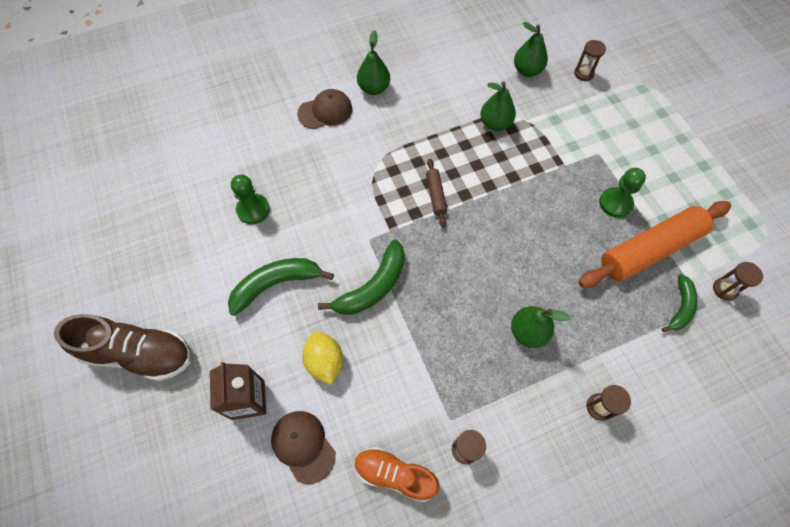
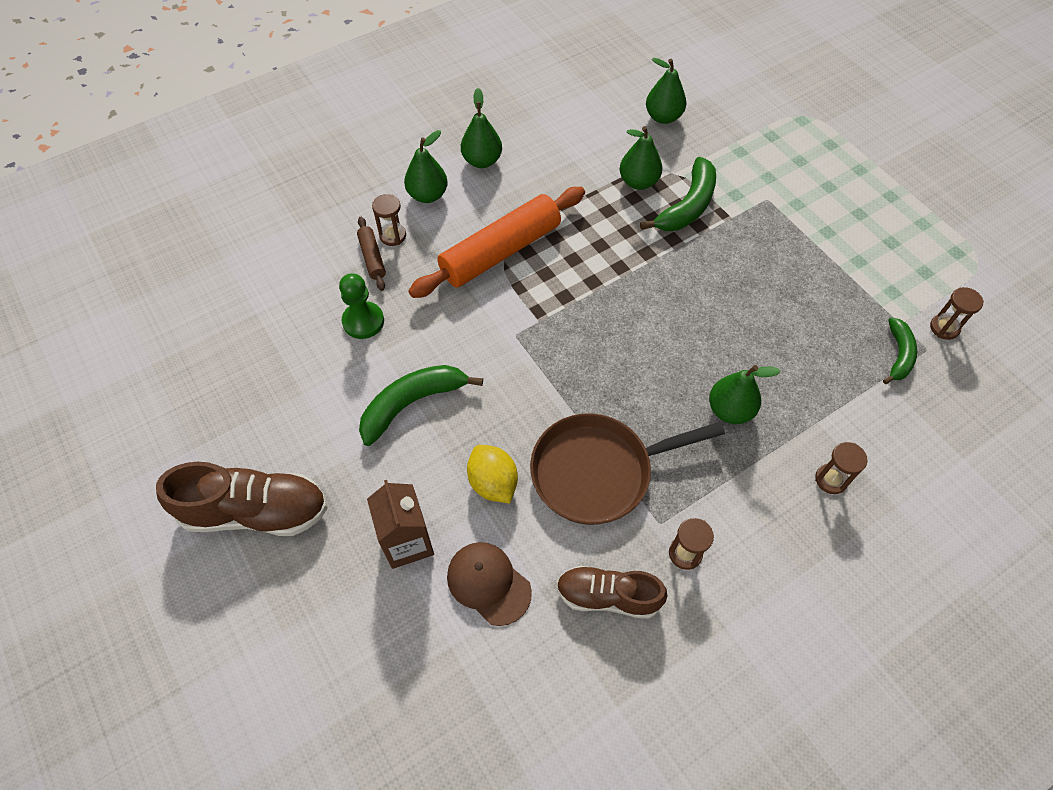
camera: 10 degrees left, 5 degrees down
brown cap [297,89,352,129] -> green pear [404,130,448,203]
green banana [318,239,405,315] -> green banana moved to [640,157,716,231]
orange shoe [355,447,439,502] -> brown shoe [557,566,668,619]
brown rolling pin [426,159,447,227] -> brown rolling pin moved to [357,217,386,291]
brown hourglass [574,40,606,81] -> brown hourglass moved to [372,194,406,246]
orange rolling pin [578,201,731,288] -> orange rolling pin moved to [408,187,585,298]
green pawn [599,168,646,218] -> none
none -> brown pan [530,413,725,525]

